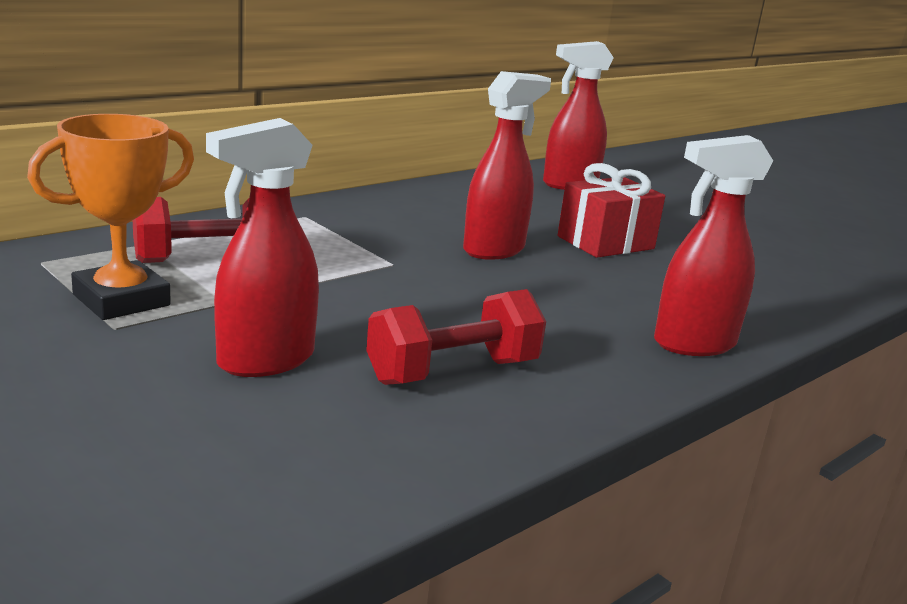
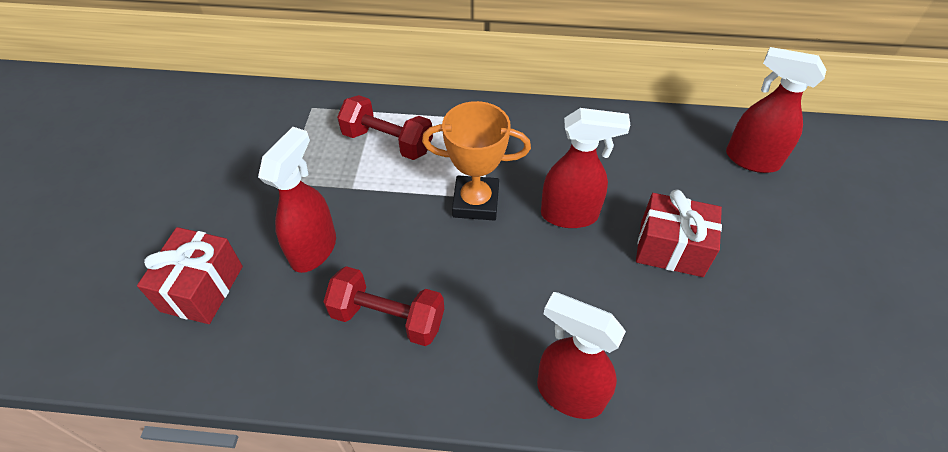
camera: 50 degrees right, 30 degrees up
orange trophy [27,114,194,320] -> orange trophy moved to [422,101,531,220]
red spray bottle [206,118,319,377] -> red spray bottle turned 105 degrees clockwise [258,127,336,273]
none -> red gift [137,227,243,324]

